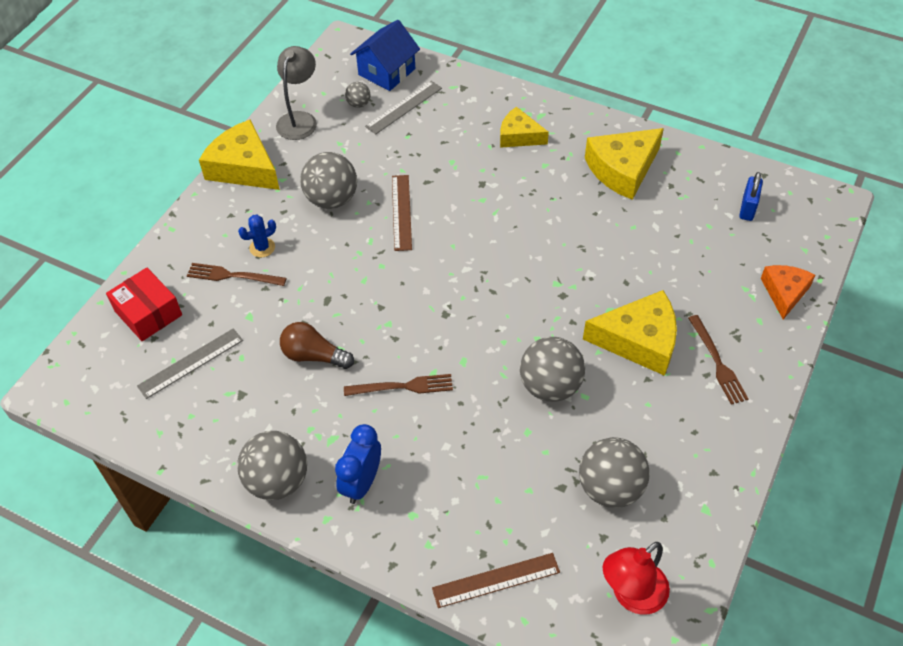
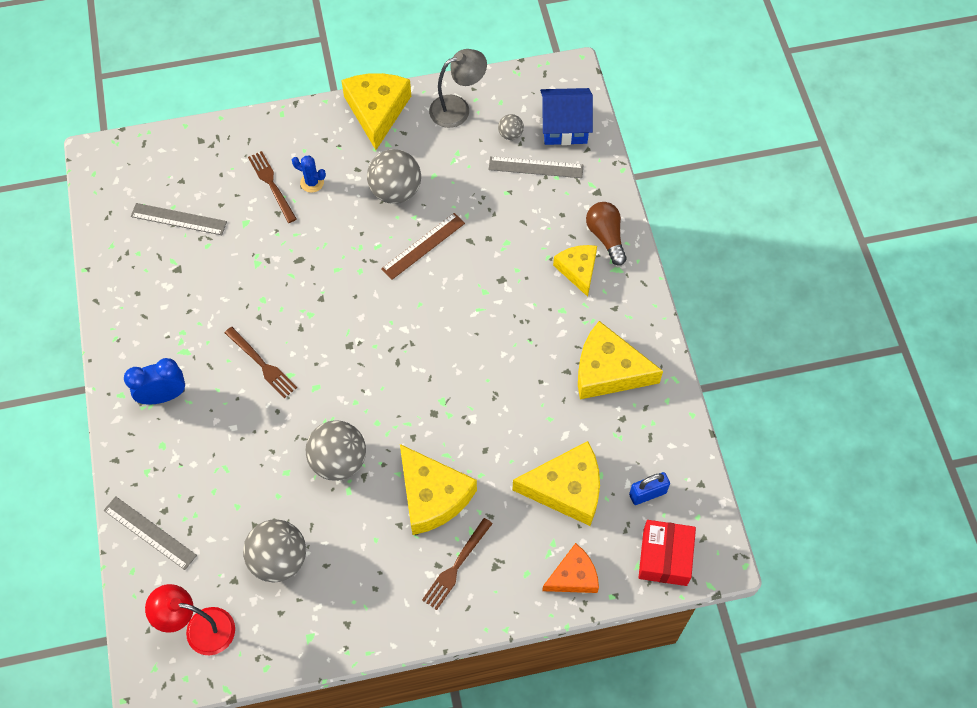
camera: 50 degrees right, 10 degrees up
red box [106,267,182,341] -> red box moved to [638,520,696,586]
grey ball [237,431,307,500] -> none
brown light bulb [280,322,354,369] -> brown light bulb moved to [586,202,627,266]
brown ruler [432,553,560,608] -> grey ruler [104,496,197,570]
none -> yellow cheese [512,441,600,526]

